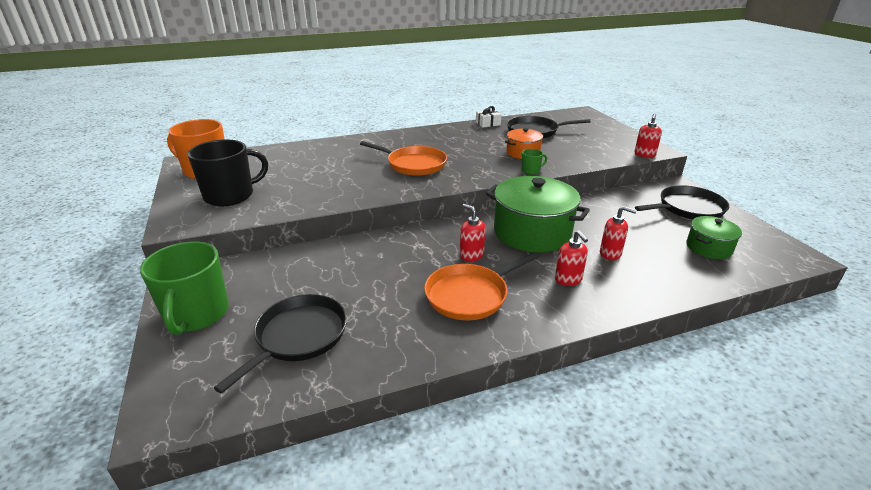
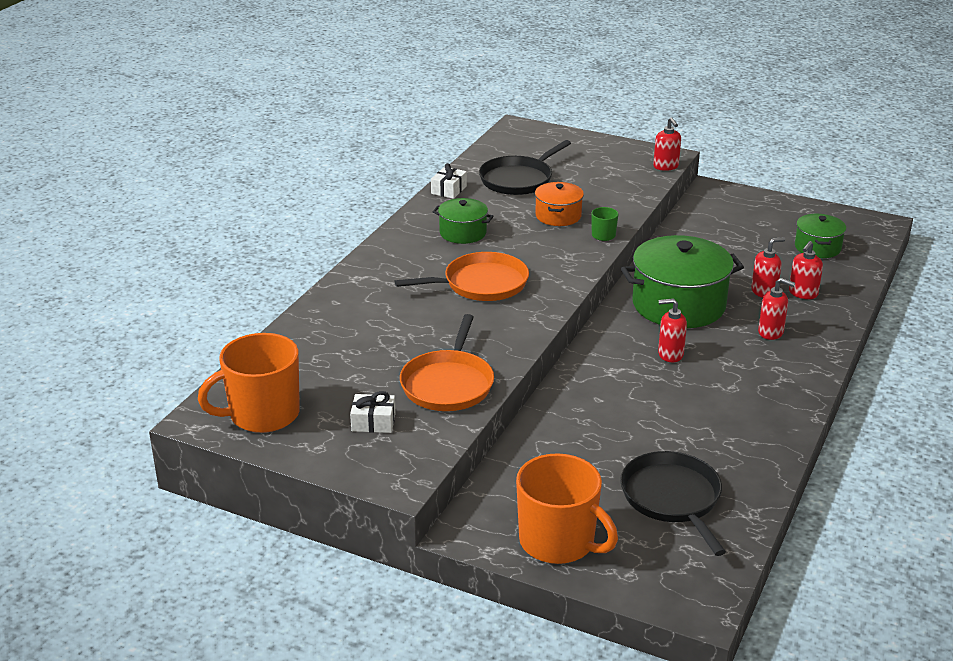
camera: 45 degrees left, 0 degrees up
green mug [140,242,229,335] -> orange mug [516,453,618,564]
black mug [187,139,268,206] -> white gift [350,391,396,433]
orange pan [424,252,538,320] -> orange pan moved to [400,314,494,411]
black pan [635,185,729,220] -> none
none -> green pot [433,198,494,244]
none -> red soap dispenser [789,241,823,299]

